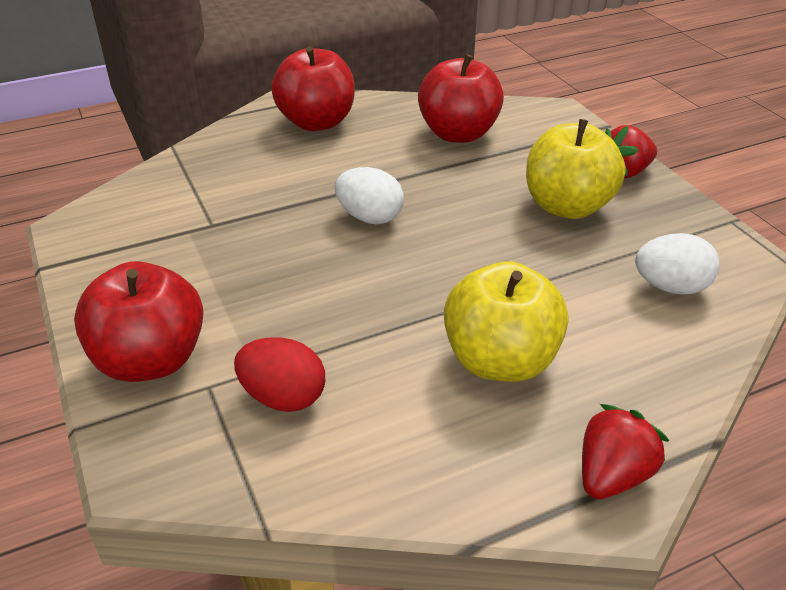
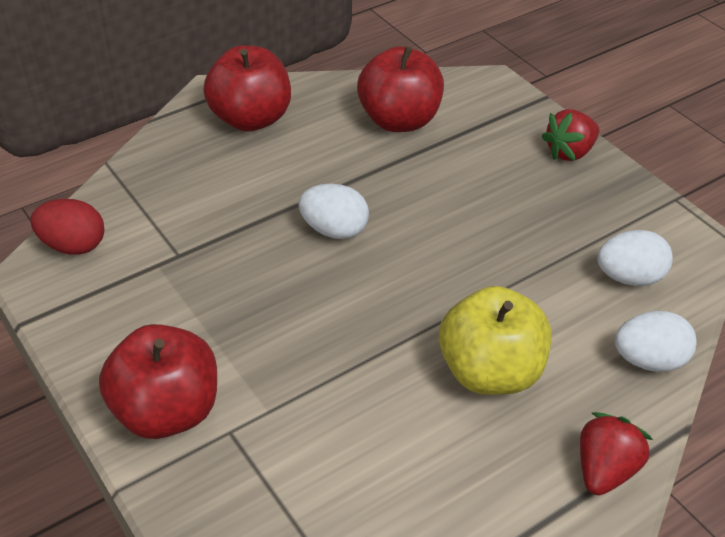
camera: 10 degrees left, 5 degrees up
red egg [234,337,325,412] -> red egg moved to [30,199,104,255]
yellow apple [526,119,626,219] -> none
none -> white egg [615,311,697,372]

